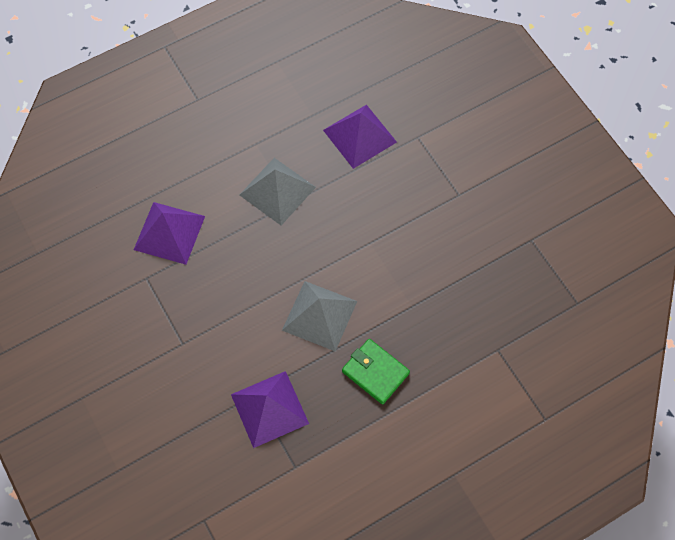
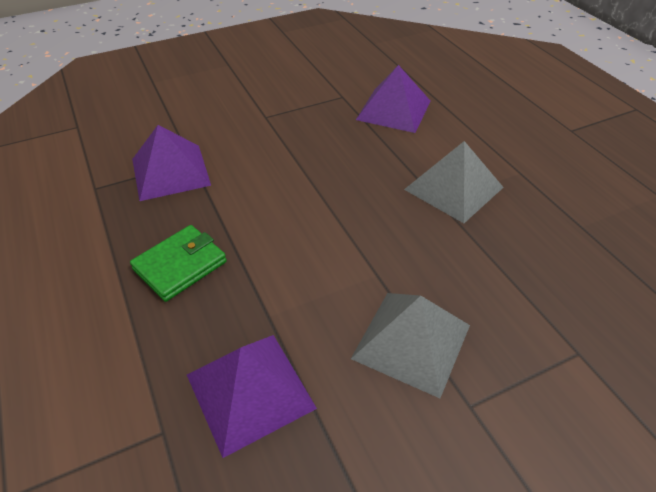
camera: 95 degrees right, 20 degrees down
grey pyramid [282,281,357,352] -> grey pyramid moved to [351,293,470,398]
purple pyramid [323,105,397,169] -> purple pyramid moved to [187,335,317,458]

